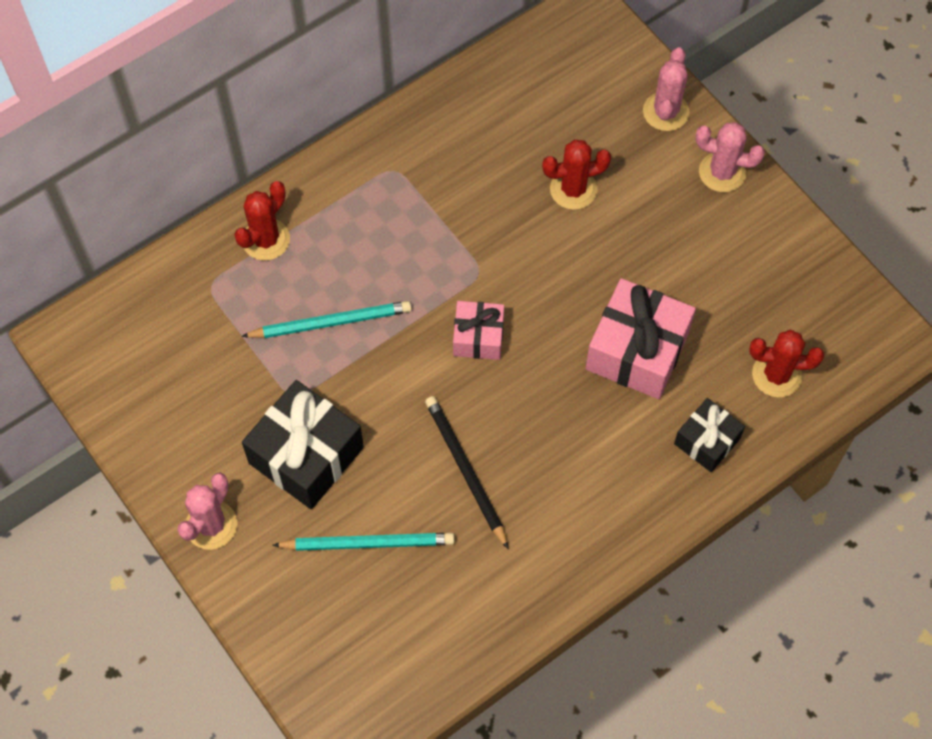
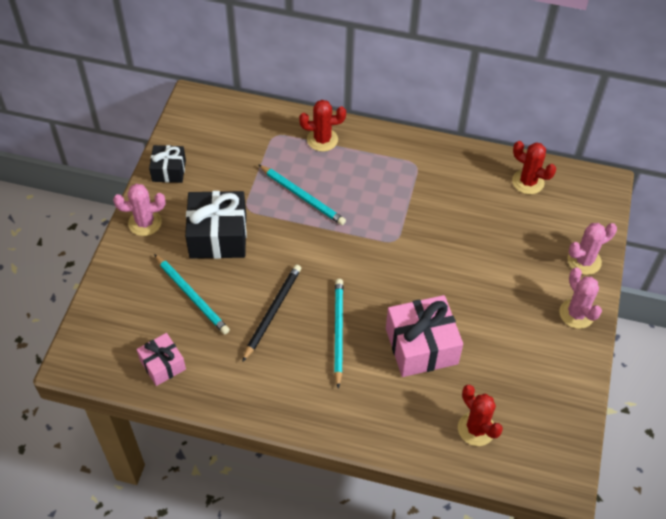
camera: 50 degrees right, 10 degrees down
pink gift [453,301,504,360] -> pink gift moved to [136,333,186,386]
red cactus [542,140,611,210] -> red cactus moved to [512,141,556,194]
black gift [674,398,745,472] -> black gift moved to [149,145,186,183]
none -> turquoise pencil [334,279,343,388]

